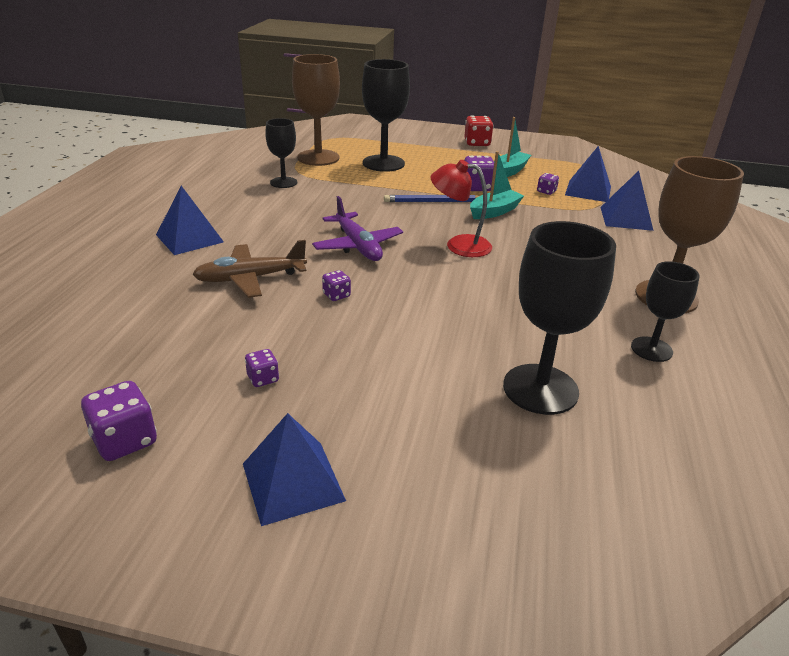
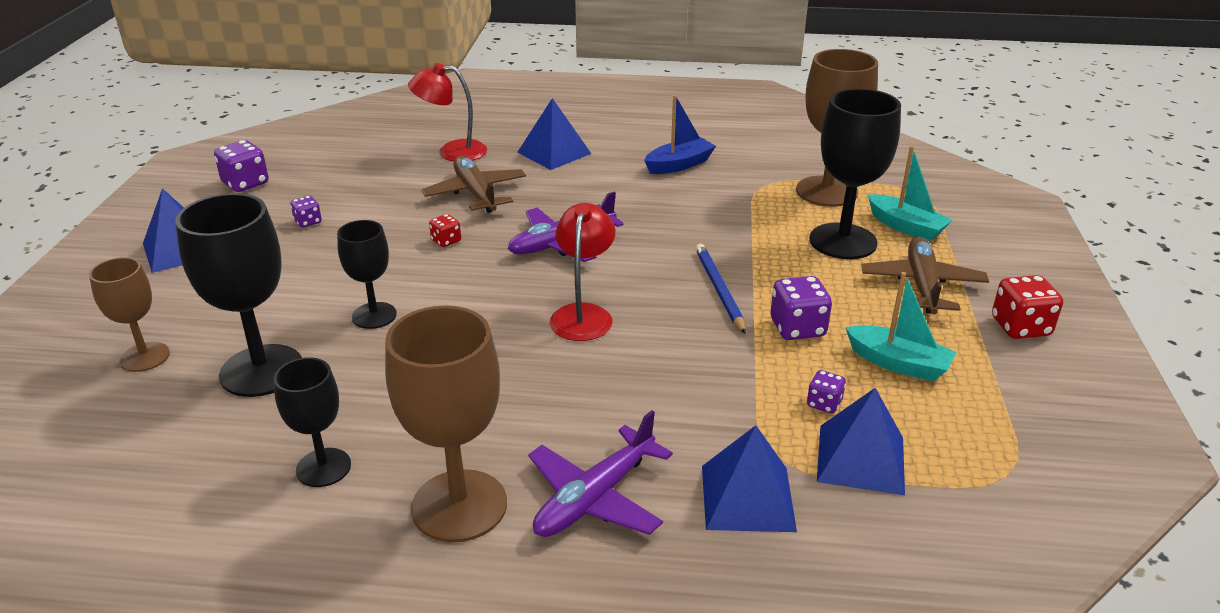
camera: 85 degrees right, 0 degrees up
black goblet [265,118,297,188] -> black goblet moved to [337,220,397,329]
purple dice [322,270,351,301] -> red dice [429,214,461,247]
turquoise boat [470,151,524,219] -> turquoise boat moved to [868,146,953,241]
none -> brown goblet [89,257,170,372]
none -> red lamp [408,63,487,161]
none -> purple plane [528,410,673,537]
none -> blue boat [644,95,716,174]
none -> brown plane [862,236,989,314]

